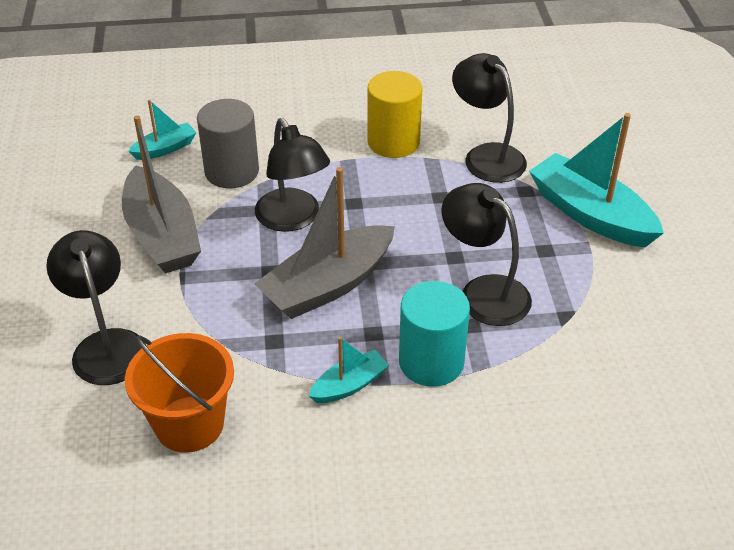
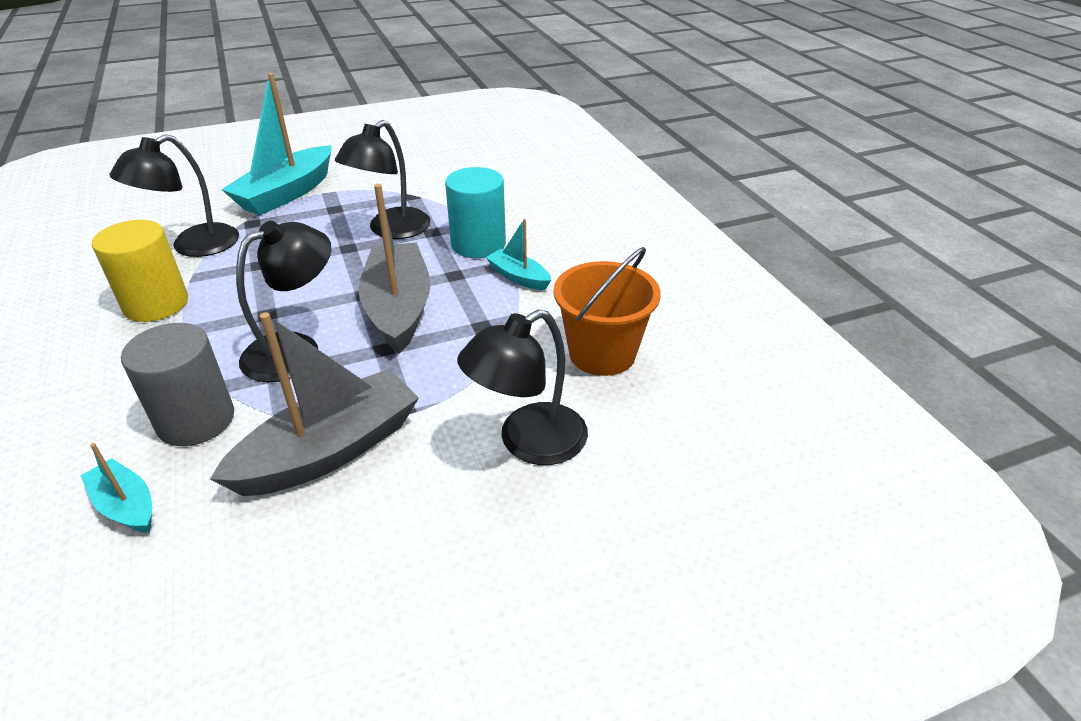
camera: 105 degrees left, 5 degrees down
grey boat [254,167,395,319] -> grey boat turned 135 degrees counterclockwise [358,184,431,354]

